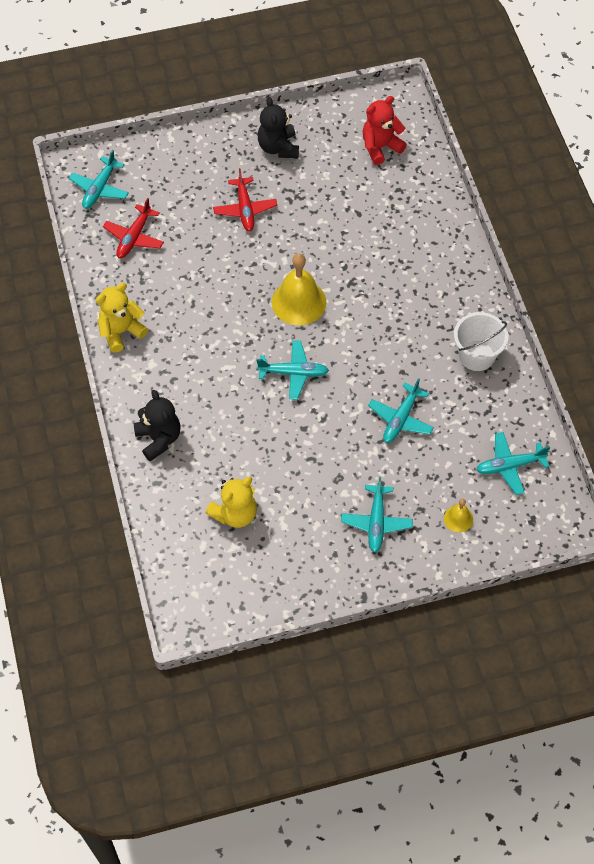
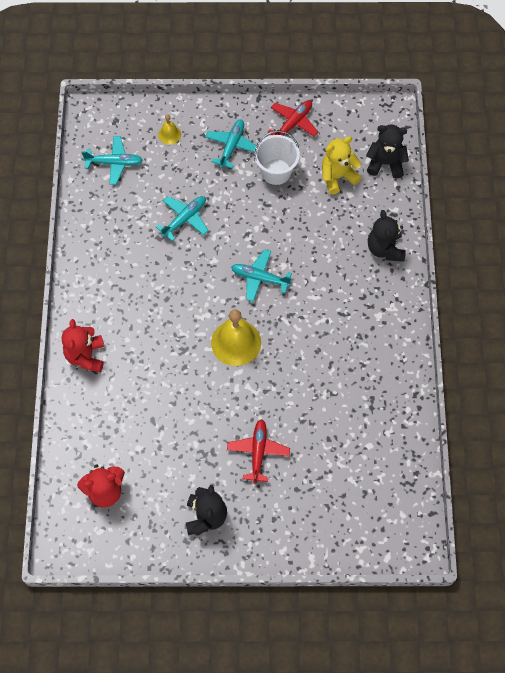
camera: 165 degrees left, 5 degrees up
turquoise plane [69,150,129,209] -> none
yellow teddy bear [96,283,148,353] -> none
red plane [103,198,164,258] -> red plane moved to [268,100,318,137]
white bucket [454,312,508,371] -> white bucket moved to [254,130,300,185]
none -> red teddy bear [62,319,104,373]
none -> black teddy bear [366,125,409,178]

